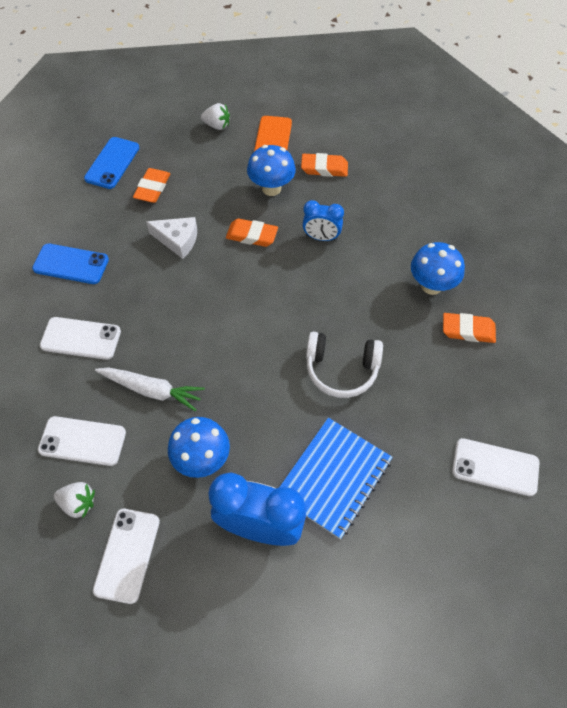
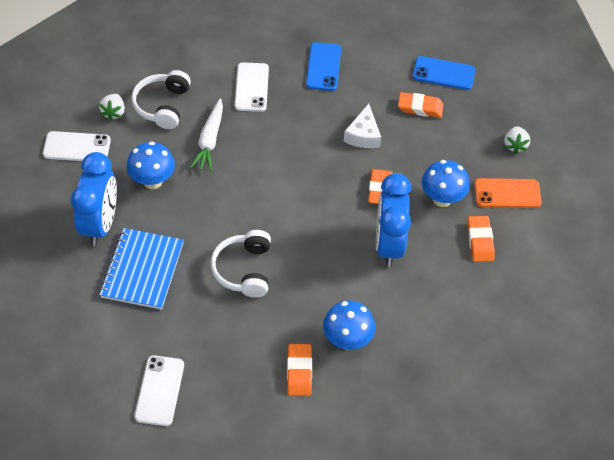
camera: 80 degrees right, 5 degrees down
white phone [38,416,126,466] -> white headphones [131,70,191,129]
blue notebook [279,418,393,539] -> blue notebook turned 75 degrees clockwise [100,228,184,310]
blue clock [302,200,344,241] -> blue clock [376,173,412,267], size x1.78

